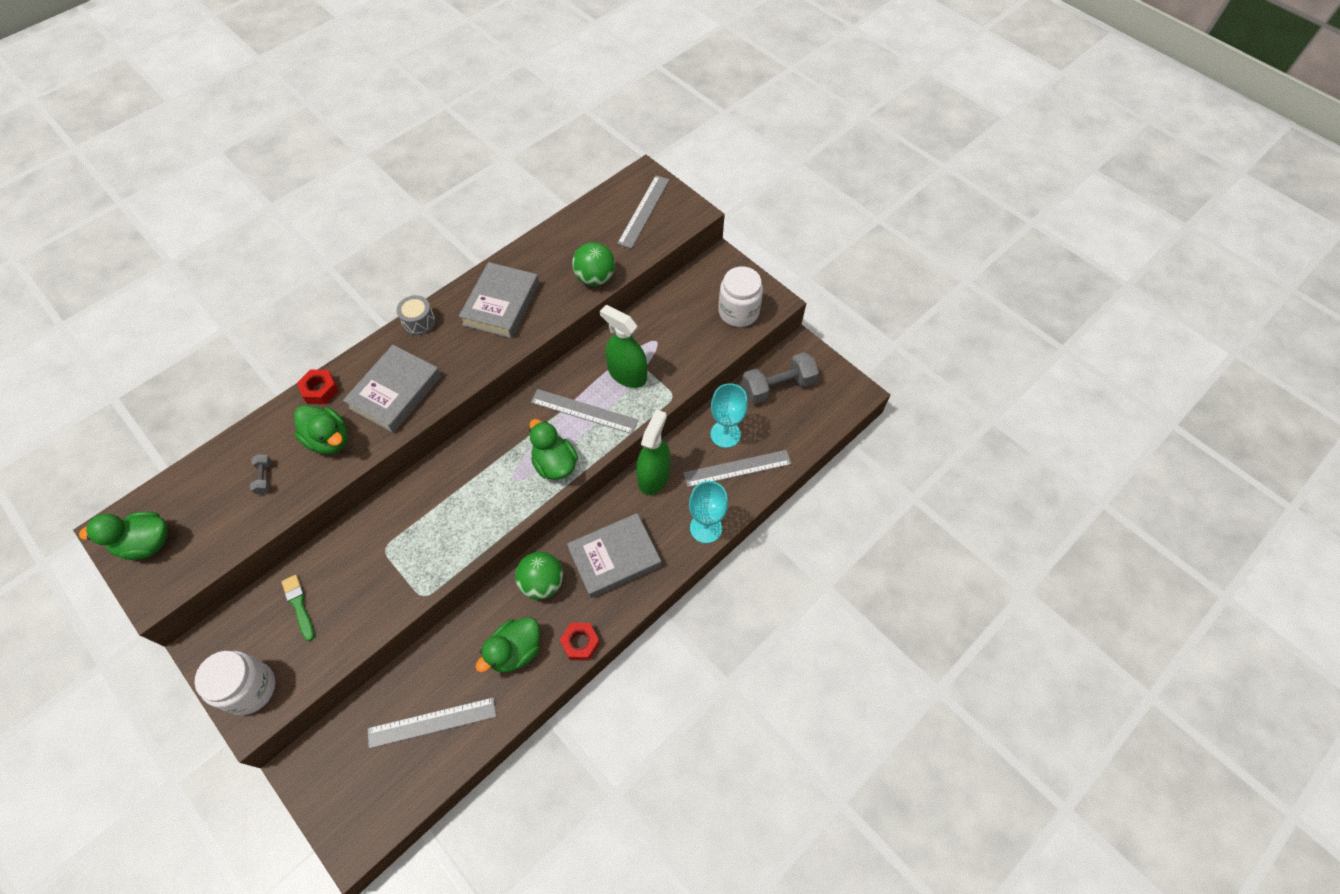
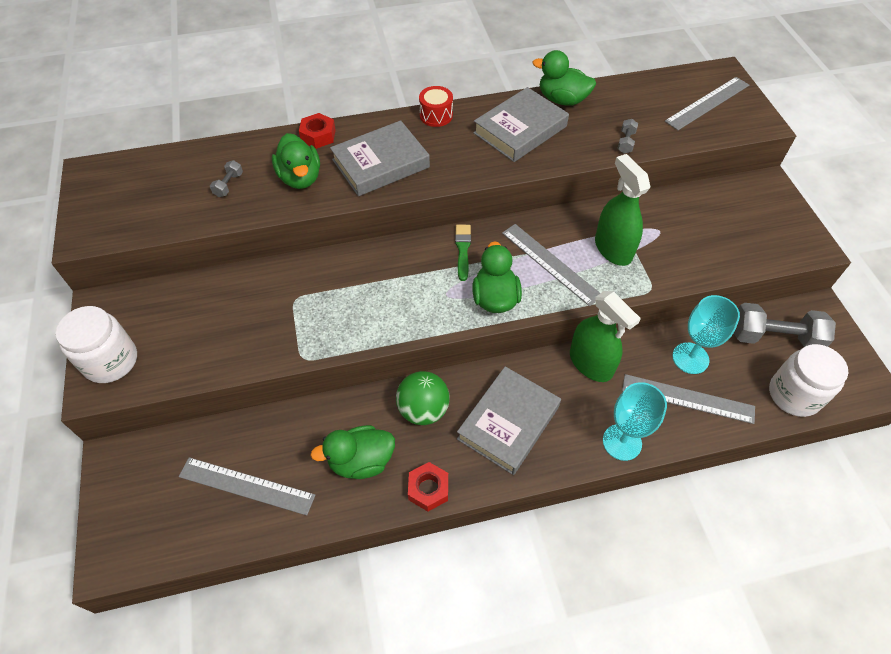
camera: 30 degrees right, 5 degrees down
green duck [79,511,168,560] -> green duck moved to [532,50,596,106]
green brush [282,575,315,641] -> green brush moved to [455,225,471,281]
grey drum [396,295,436,335] -> red drum [419,86,453,127]
grey book [567,513,661,598] -> grey book turned 60 degrees counterclockwise [457,366,561,475]
green ball [572,242,615,286] -> grey dumbbell [617,119,638,154]
green spray bottle [636,409,670,495] -> green spray bottle turned 90 degrees clockwise [570,291,641,382]
white jar [718,267,763,327] -> white jar moved to [769,344,848,417]

